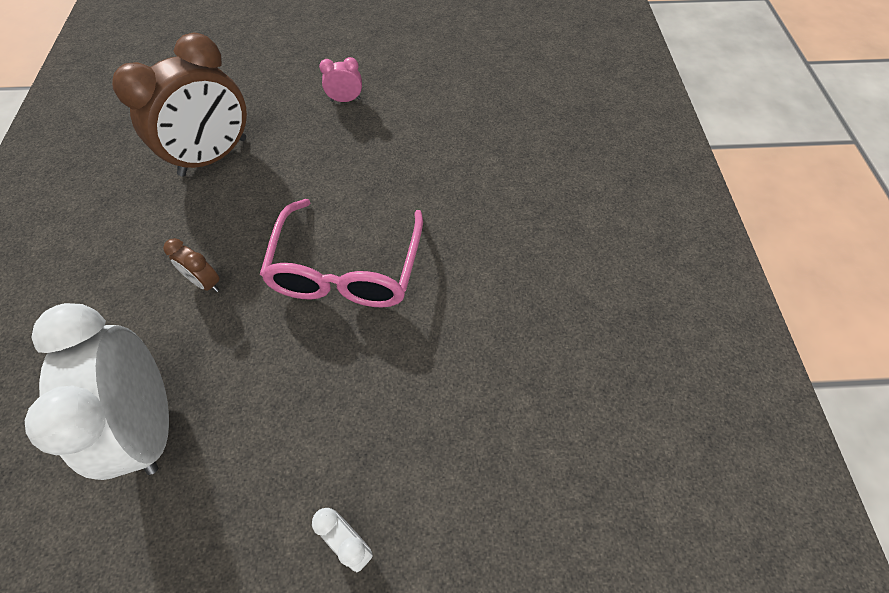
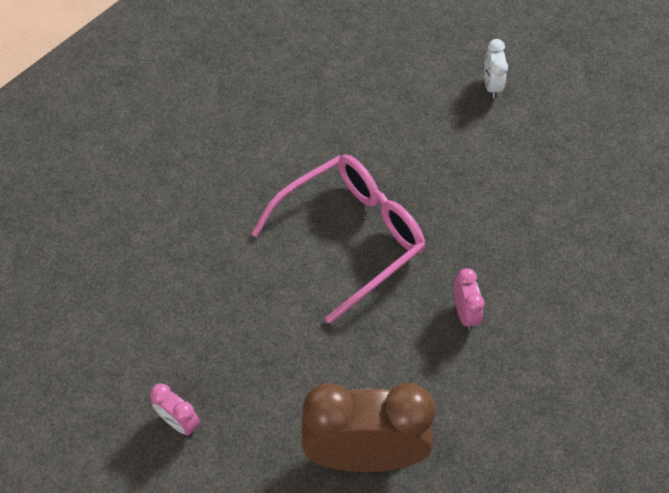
camera: 135 degrees left, 0 degrees up
white clock [25,303,169,480] -> none
brown clock [163,238,219,292] -> pink clock [454,268,484,330]

